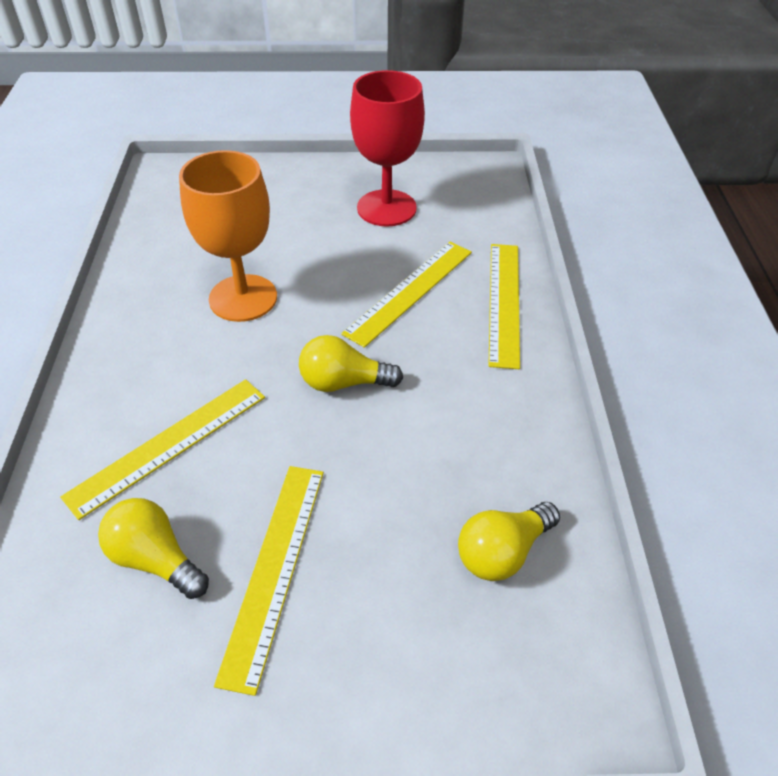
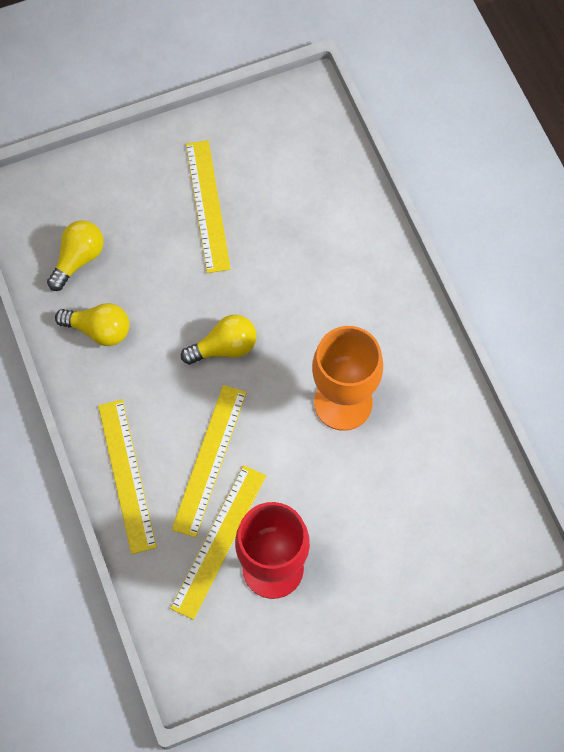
camera: 160 degrees right, 20 degrees up
yellow ruler [60,379,265,520] -> yellow ruler moved to [170,465,266,620]
yellow light bulb [98,498,209,599] -> yellow light bulb moved to [55,303,130,346]

